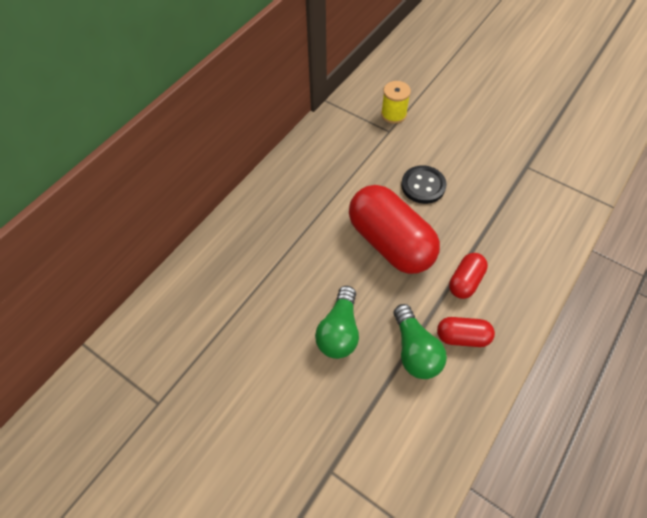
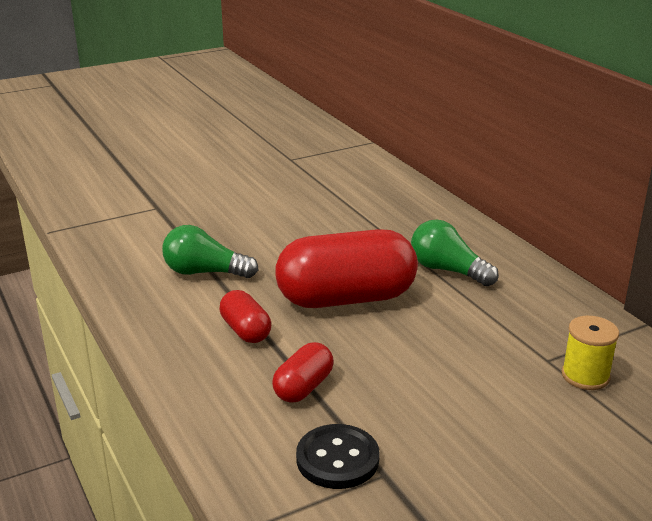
camera: 115 degrees right, 30 degrees down
green light bulb [315,286,359,359] -> green light bulb moved to [411,219,499,286]
black button [401,165,447,204] -> black button moved to [296,424,380,489]
red capsule [437,317,495,347] -> red capsule moved to [272,342,334,403]

